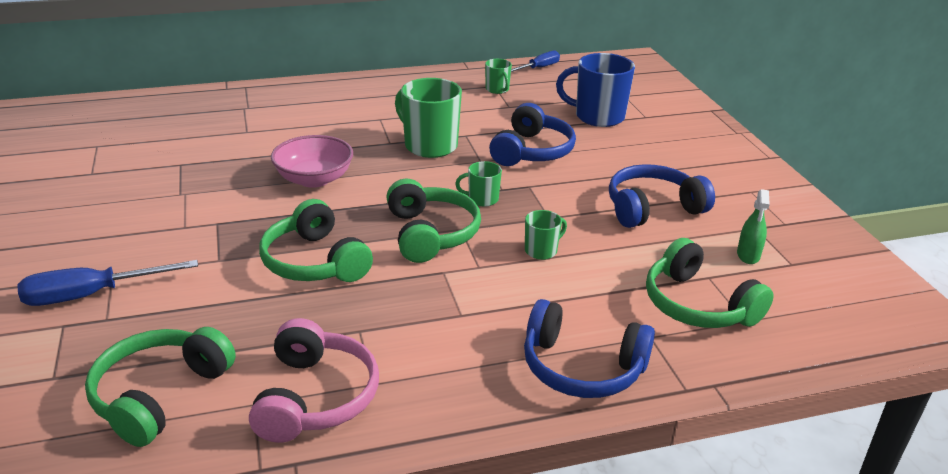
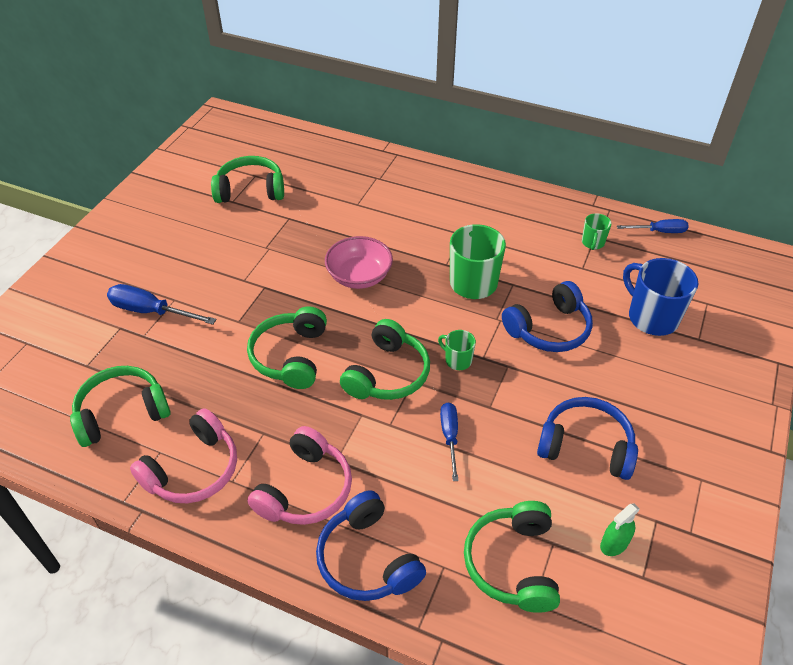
camera: 40 degrees right, 15 degrees up
green mug [525,210,567,260] -> blue screwdriver [440,403,459,481]
none -> green headphones [211,156,284,203]
none -> pink headphones [247,426,352,525]

